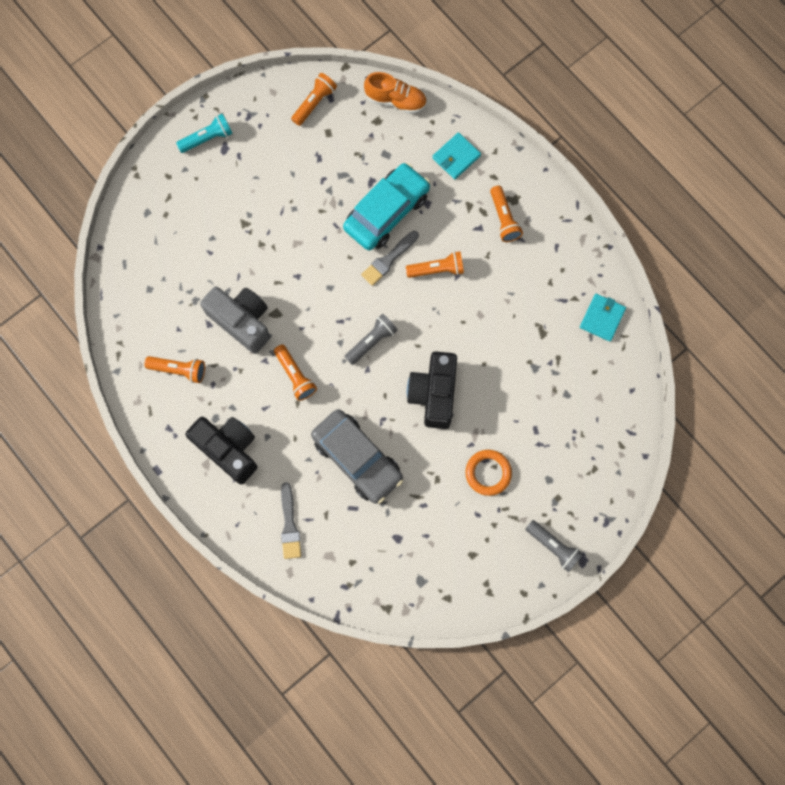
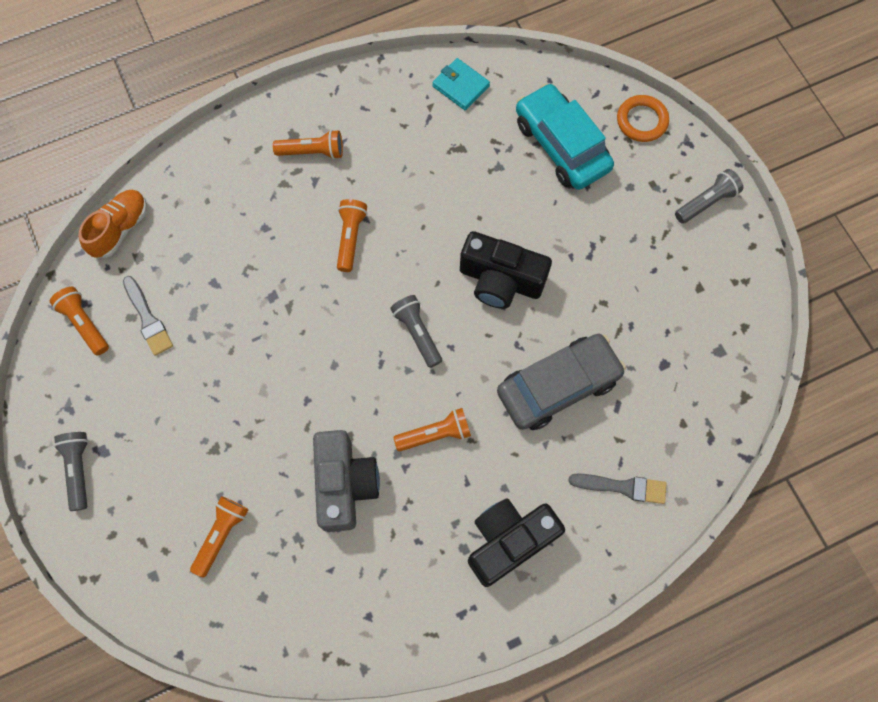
camera: 75 degrees left, 5 degrees down
orange flashlight [144,356,205,383] -> orange flashlight moved to [190,496,248,577]
turquoise flashlight [176,114,233,153] -> grey flashlight [54,432,89,511]
grey camera [200,286,270,354] -> grey camera turned 120 degrees clockwise [313,430,380,532]
turquoise car [343,163,430,251] -> turquoise car moved to [516,83,614,190]
grey brush [361,231,419,286] -> grey brush moved to [123,276,173,356]
turquoise wallet [432,132,481,179] -> none
orange ring [465,450,512,496] -> orange ring moved to [617,95,669,142]

